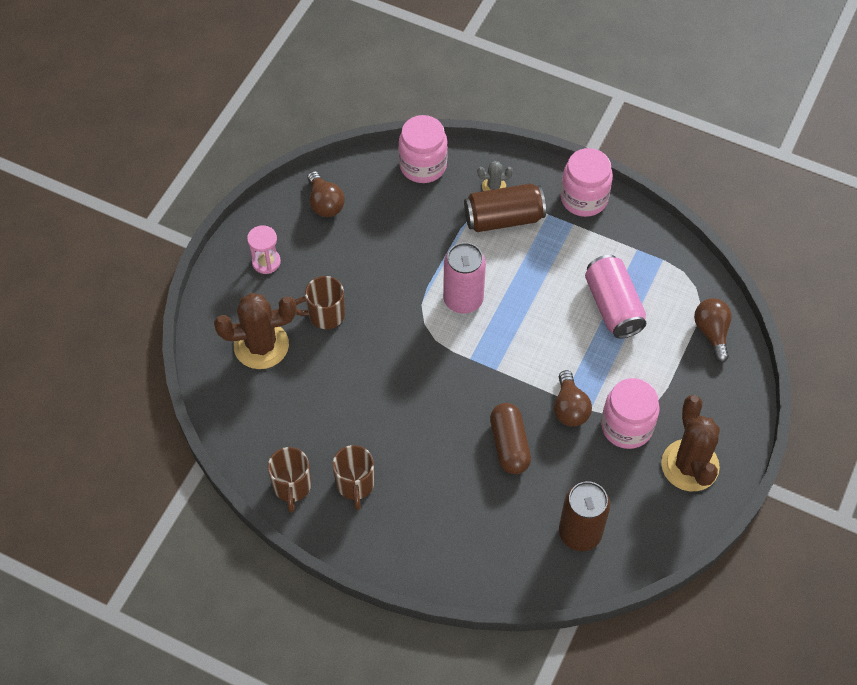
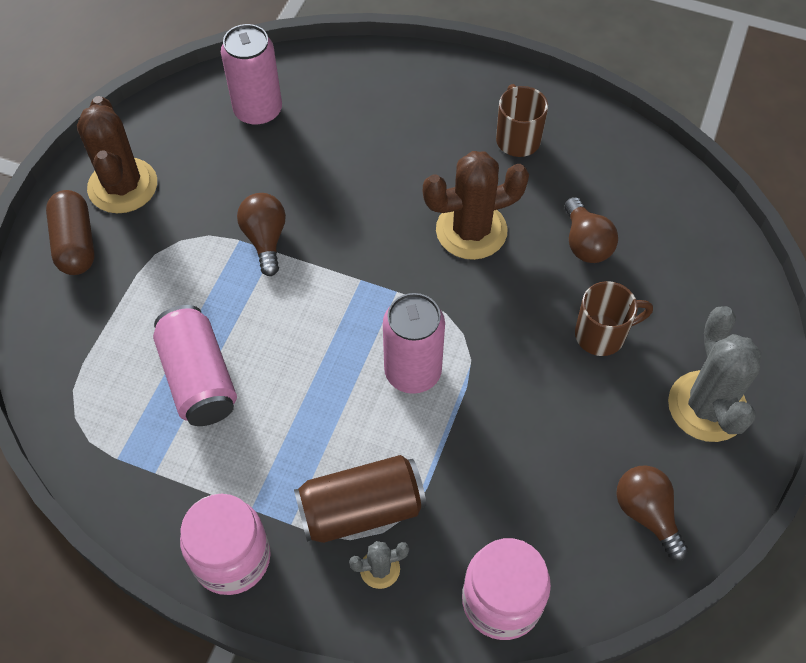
camera: 175 degrees right, 0 degrees up
brown cactus [214,293,296,369] -> brown cactus moved to [423,151,529,260]
pink hourglass [247,225,281,274] -> grey cactus [668,306,762,442]
brown mug [268,447,311,512] -> none
brown capsule [490,403,531,474] -> brown capsule moved to [46,190,95,275]
brown can [559,481,610,551] -> pink can [221,24,282,126]
pink jar [601,378,660,449] -> none
brown light bulb [694,298,732,363] -> brown light bulb moved to [565,197,618,263]

